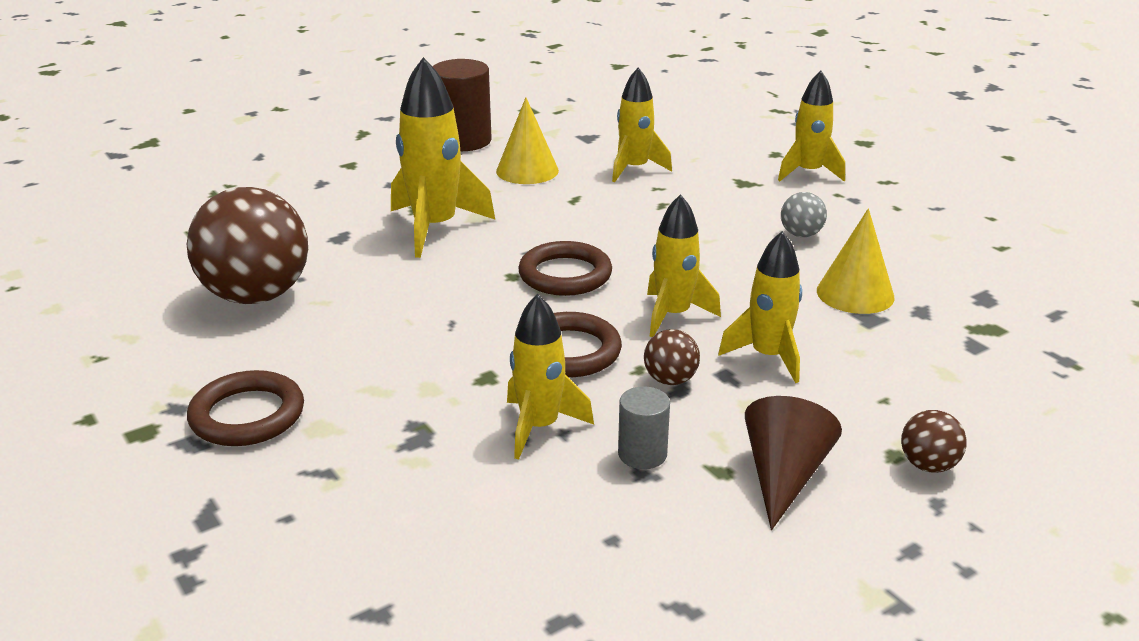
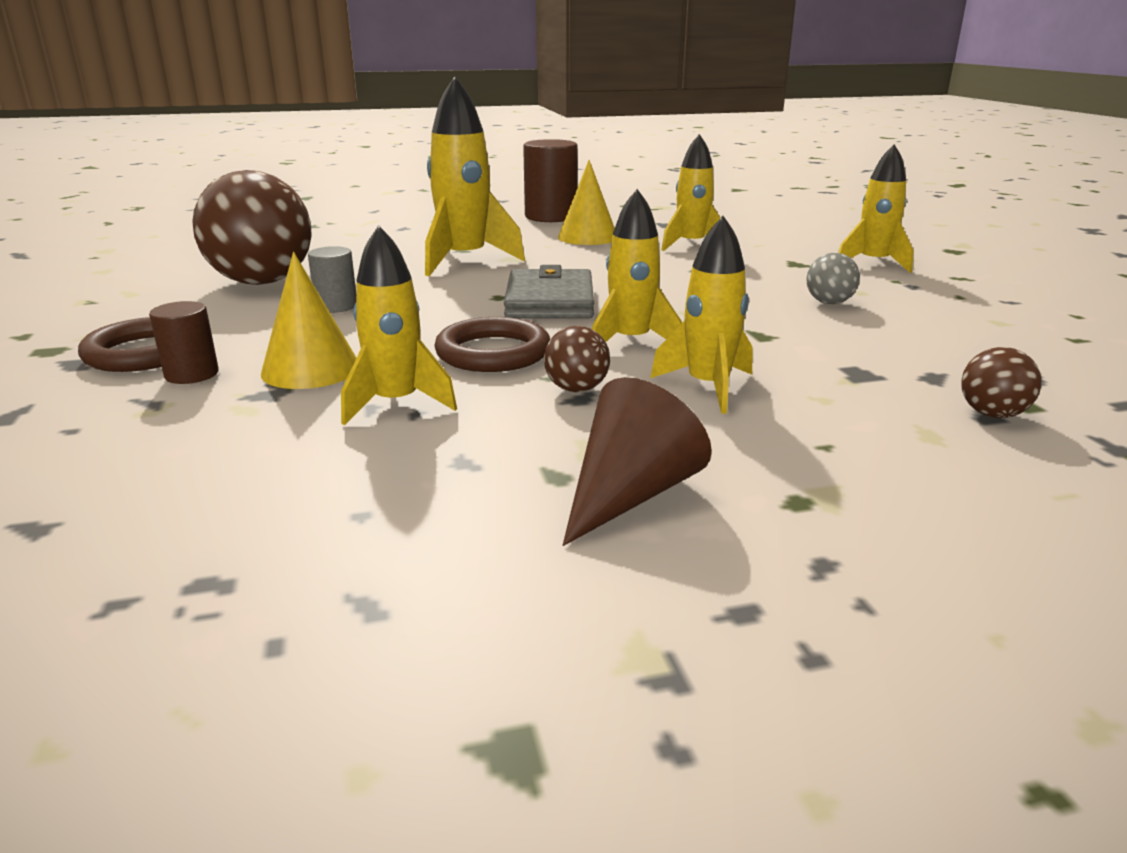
camera: 20 degrees right, 5 degrees down
brown ring [518,241,612,296] -> grey wallet [504,265,594,319]
grey cylinder [618,386,670,469] -> grey cylinder moved to [308,246,356,313]
yellow cone [817,208,895,314] -> yellow cone moved to [261,252,356,389]
brown ball [901,410,967,473] -> brown ball moved to [961,347,1042,418]
none -> brown cylinder [149,301,219,384]

